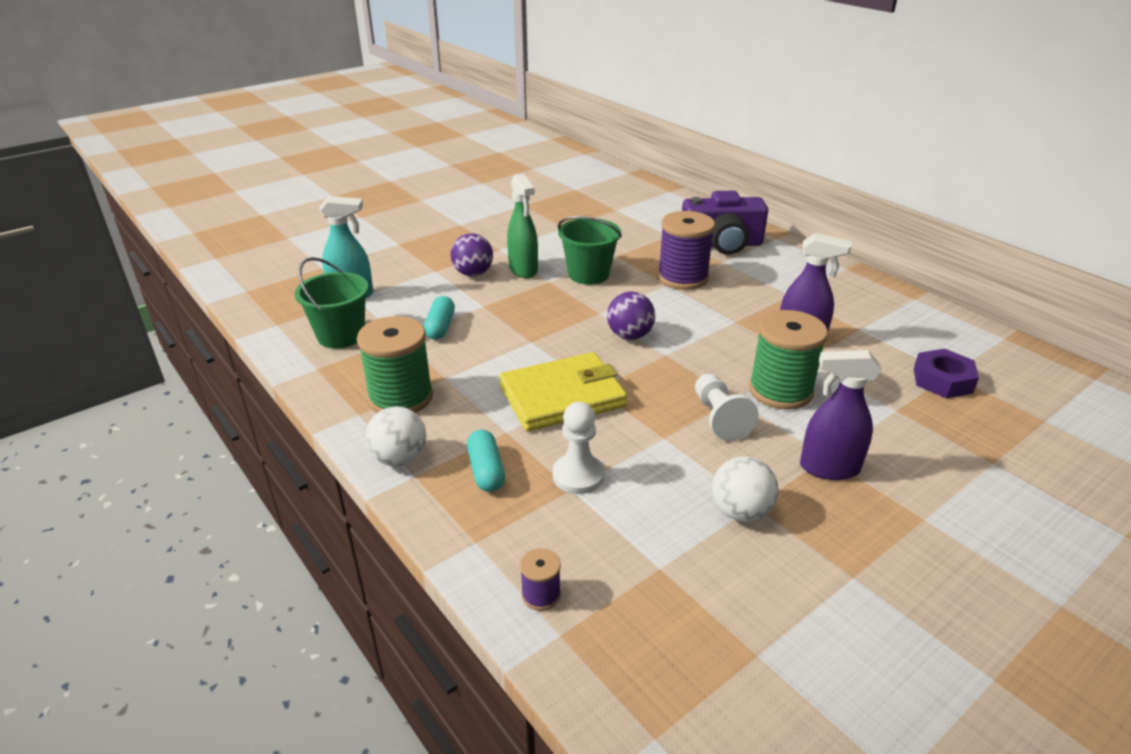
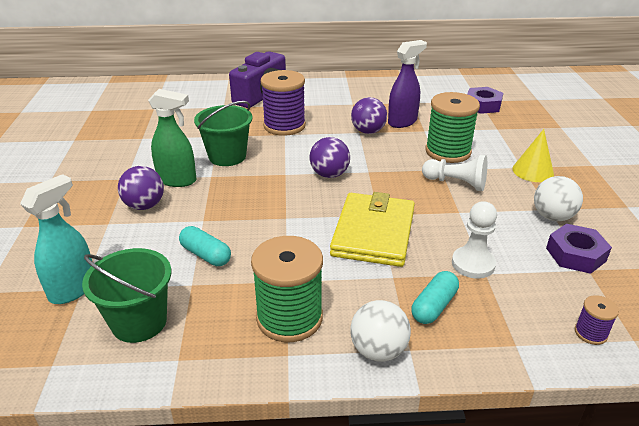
camera: 55 degrees left, 0 degrees up
turquoise capsule [467,430,505,492] -> turquoise capsule turned 75 degrees counterclockwise [411,271,459,324]
purple spray bottle [800,350,882,480] -> yellow cone [512,129,554,182]
none -> purple ball [351,97,387,134]
none -> purple nut [546,224,612,274]

